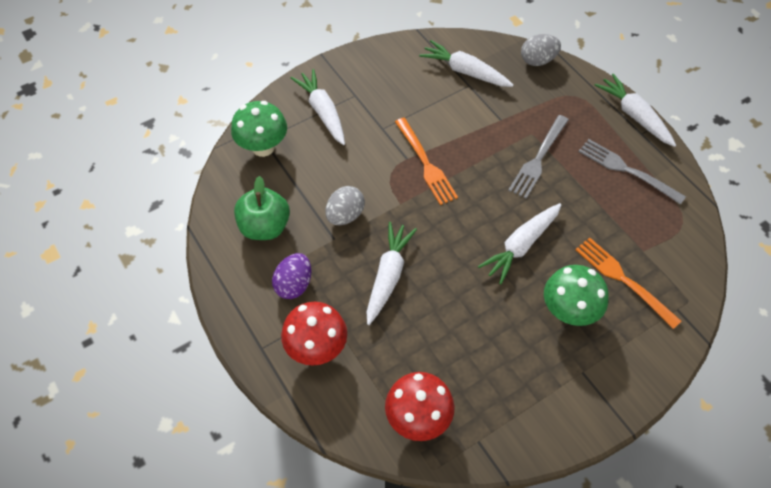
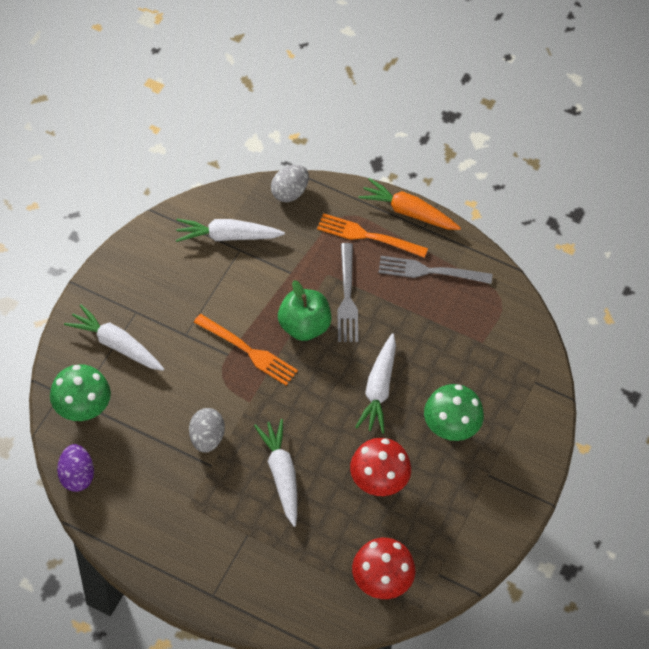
camera: 35 degrees left, 0 degrees up
green apple [234,176,290,240] -> green apple moved to [278,280,332,341]
purple egg [272,253,311,299] -> purple egg moved to [57,444,94,492]
red mushroom [281,302,347,366] -> red mushroom moved to [350,438,411,496]
orange fork [575,237,681,329] -> orange fork moved to [317,213,428,258]
white carrot [595,74,676,147] -> orange carrot [358,178,461,230]

